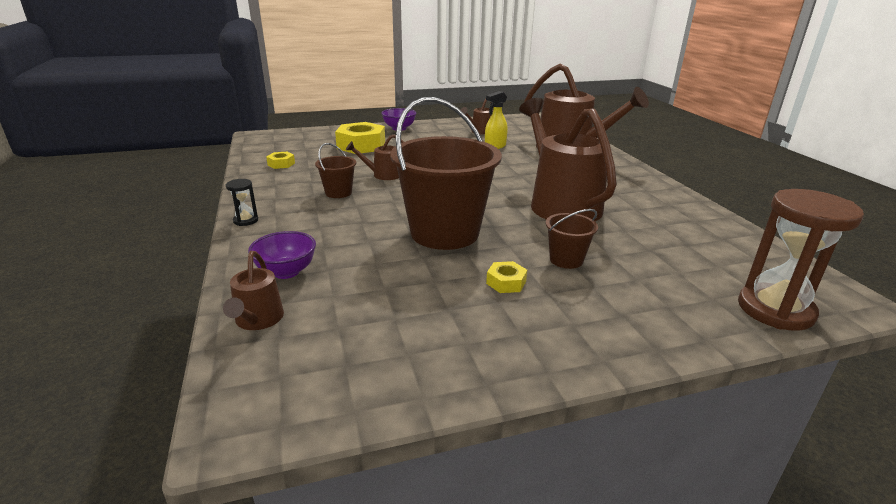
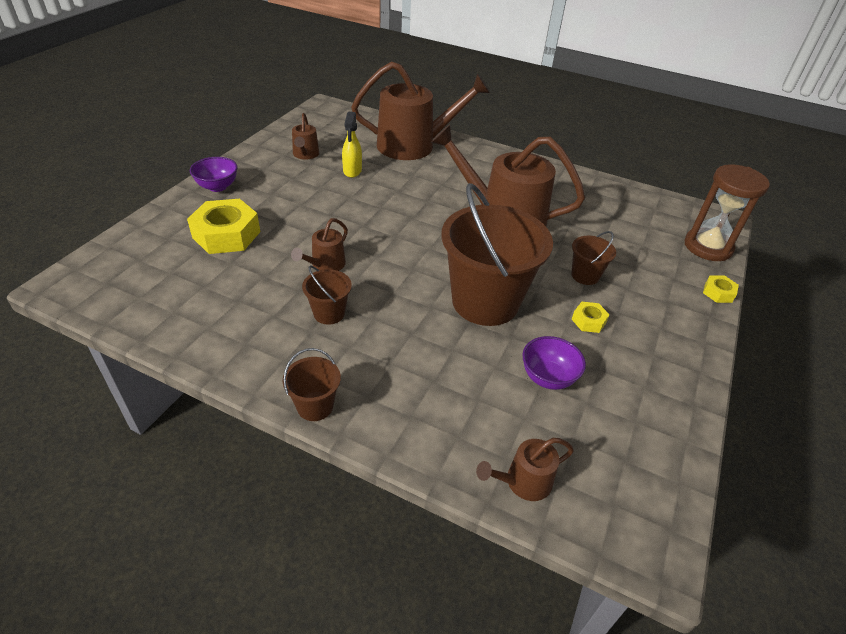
camera: 50 degrees left, 15 degrees up
brown watering can [223,251,284,330] -> brown watering can turned 120 degrees clockwise [476,438,574,501]
black hourglass [226,179,258,226] -> brown bucket [283,348,341,421]
purple bowl [248,231,316,279] -> purple bowl moved to [522,336,586,390]
yellow nut [266,152,295,169] -> yellow nut moved to [703,275,739,303]

